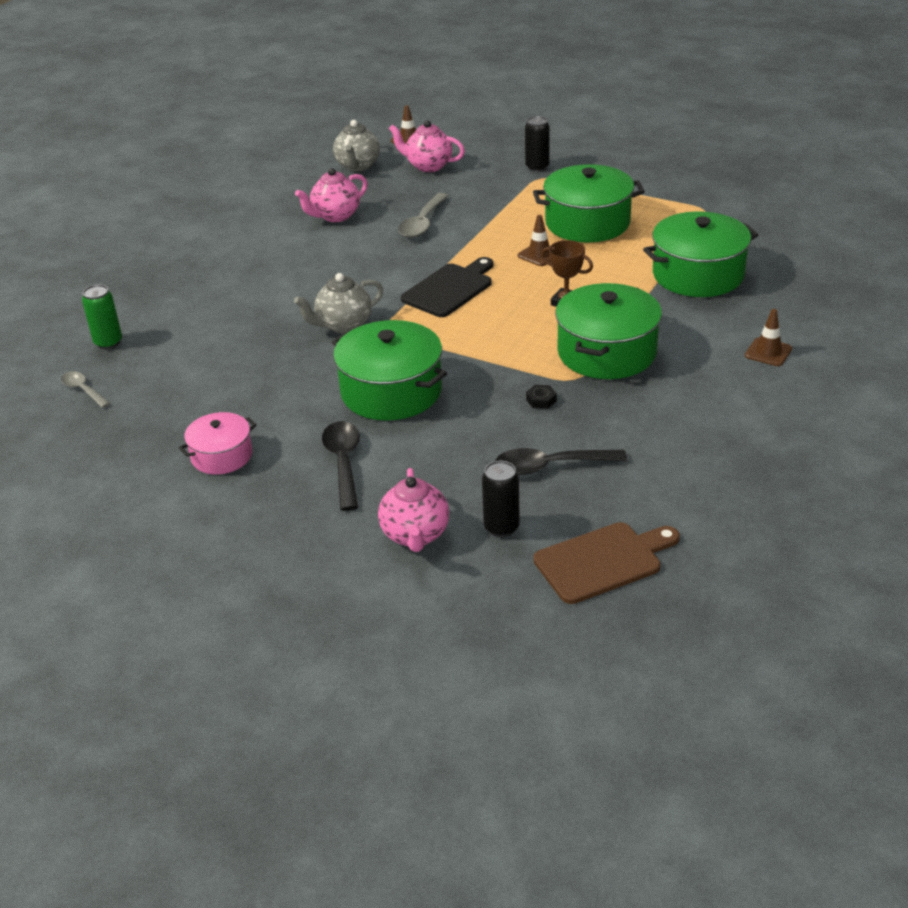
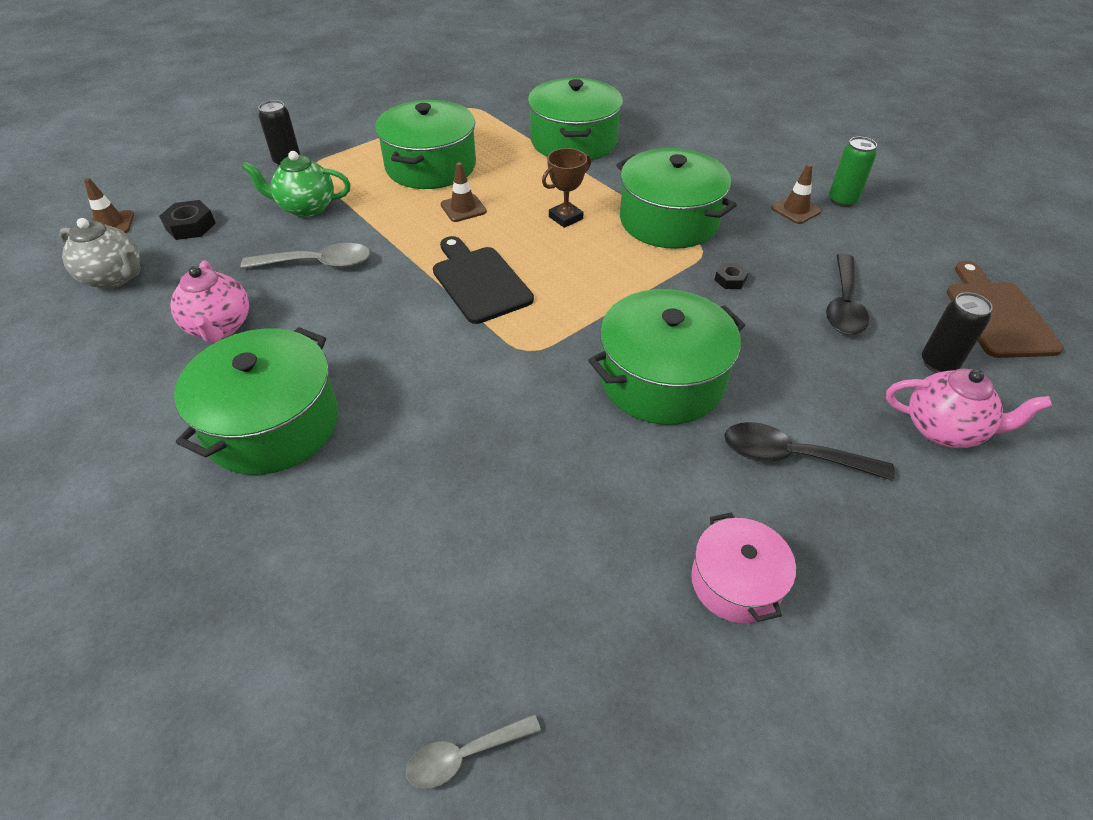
camera: 70 degrees left, 10 degrees up
green can [82,284,122,349] -> green can moved to [829,137,877,207]
grey teapot [294,273,383,333] -> none
pink teapot [389,120,465,172] -> black nut [159,200,216,240]
grey spoon [398,193,448,238] -> grey spoon turned 45 degrees counterclockwise [241,243,370,269]
brown traffic cone [745,309,792,366] -> brown traffic cone moved to [771,164,822,224]
none -> green pot [174,327,338,475]
none -> green teapot [242,151,351,217]

